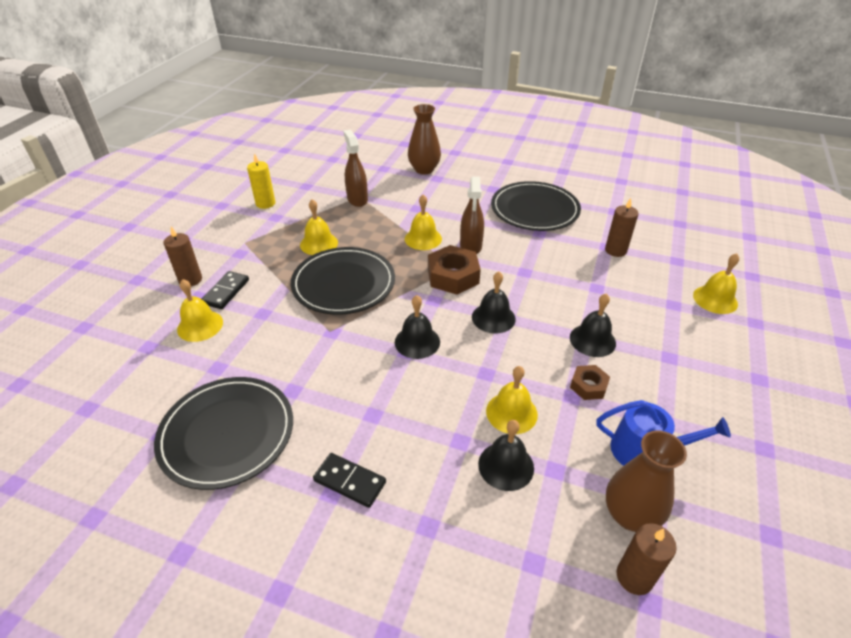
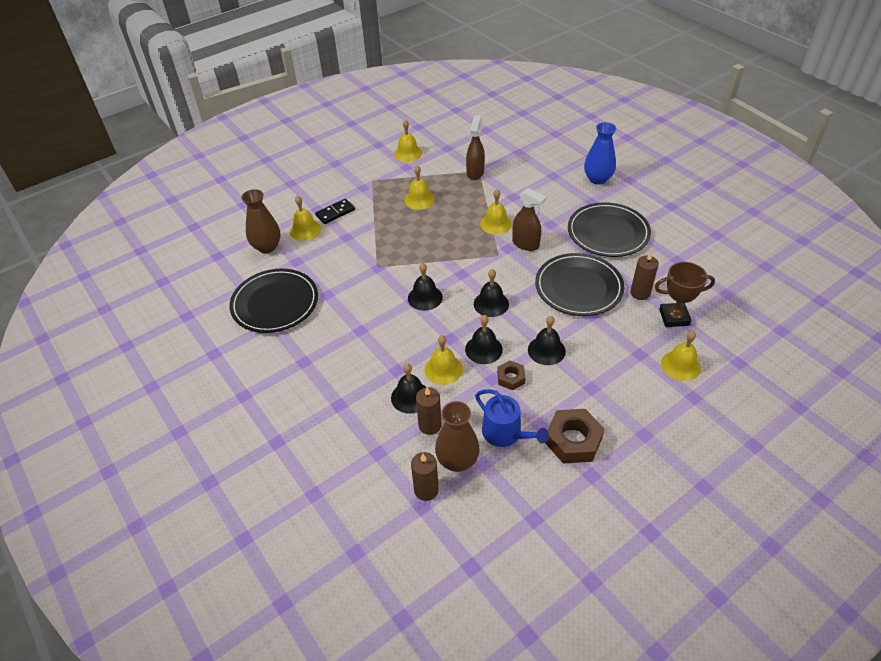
camera: 35 degrees right, 5 degrees up
brown candle [164,226,202,286] -> brown candle moved to [416,387,441,435]
yellow candle [247,153,275,209] -> yellow bell [394,119,422,162]
black plate [291,247,395,315] -> black plate moved to [535,253,624,316]
black domino [313,453,386,508] -> none
brown vase [408,104,441,174] -> brown vase moved to [241,189,280,253]
brown nut [428,245,481,294] -> brown nut moved to [545,409,605,463]
brown spray bottle [460,177,484,254] -> brown spray bottle turned 90 degrees counterclockwise [512,188,546,251]
none -> black bell [465,315,503,364]
none -> blue vase [584,122,617,185]
none -> brown trophy [655,262,715,327]

